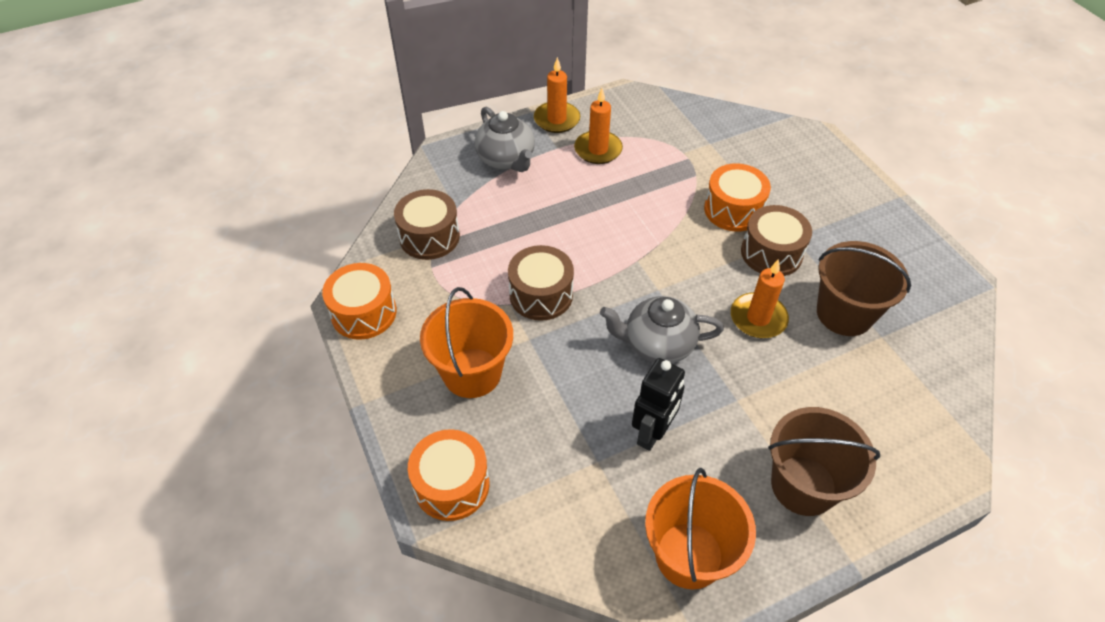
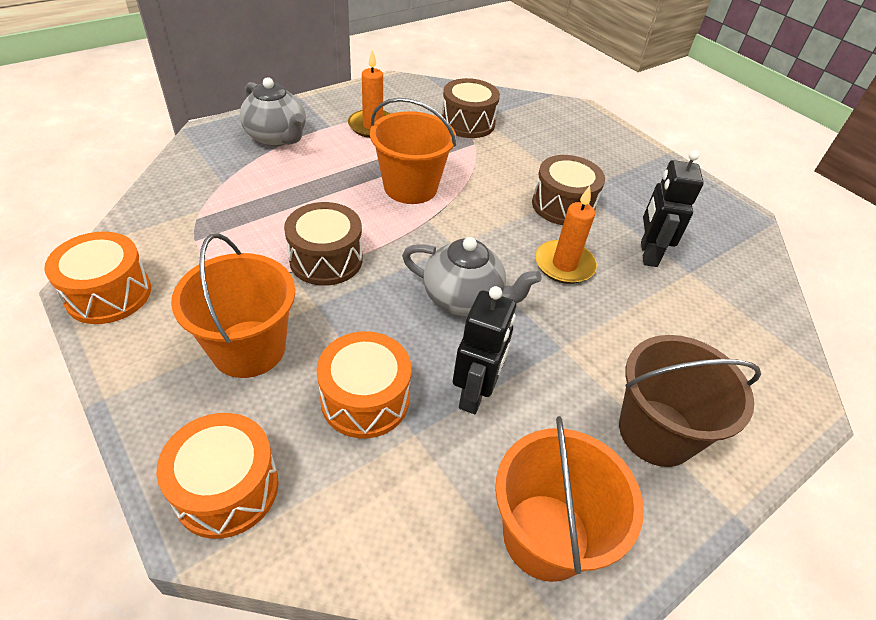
camera: 15 degrees left, 5 degrees down
brown drum [394,189,460,260] -> brown drum moved to [442,78,500,138]
orange candle [534,57,580,133] -> none
grey teapot [600,296,724,363] -> grey teapot turned 150 degrees counterclockwise [402,237,542,316]
orange drum [704,163,771,232] -> orange drum moved to [316,331,411,438]
brown bucket [817,241,911,336] -> black robot [641,150,704,267]
none -> orange bucket [370,98,456,204]

